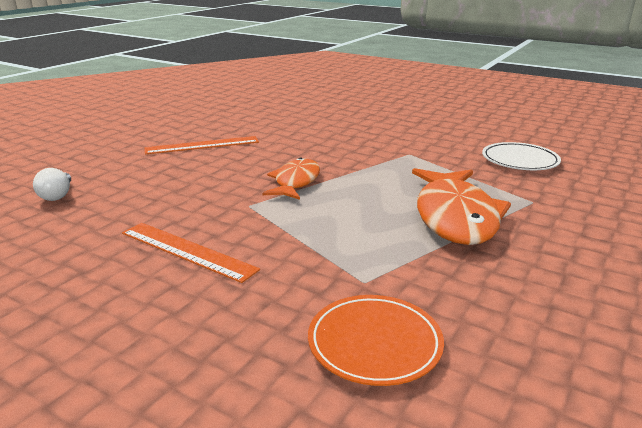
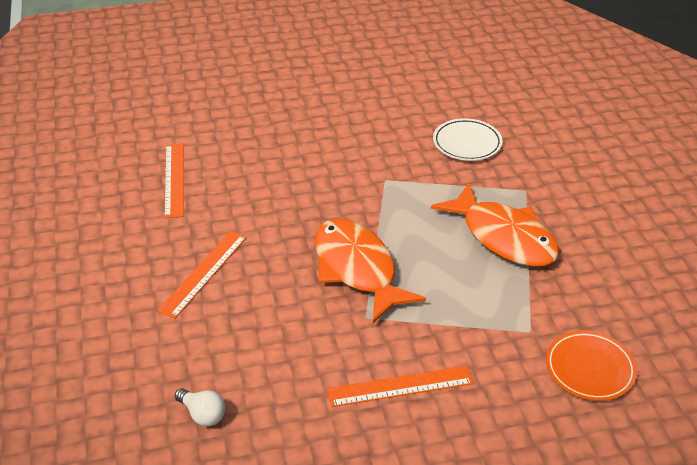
camera: 45 degrees left, 15 degrees up
orange fish [263,157,320,200] -> orange fish [315,219,426,323], size x1.65
none -> orange ruler [164,144,184,218]

